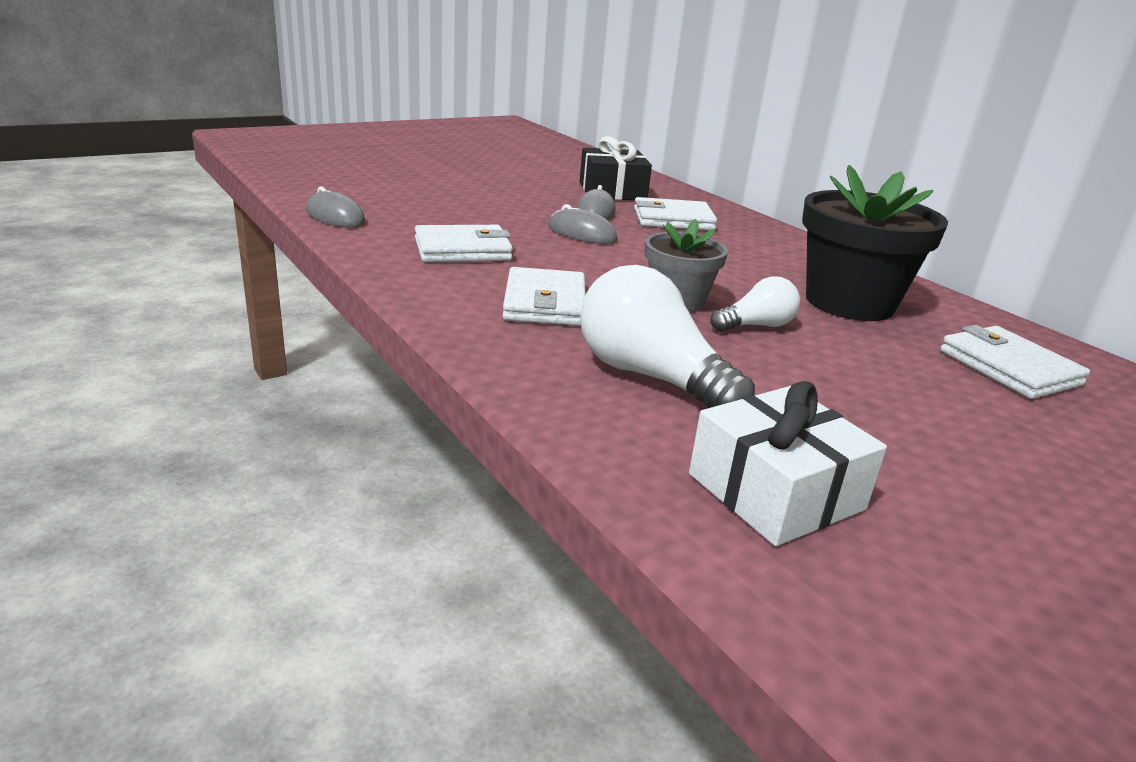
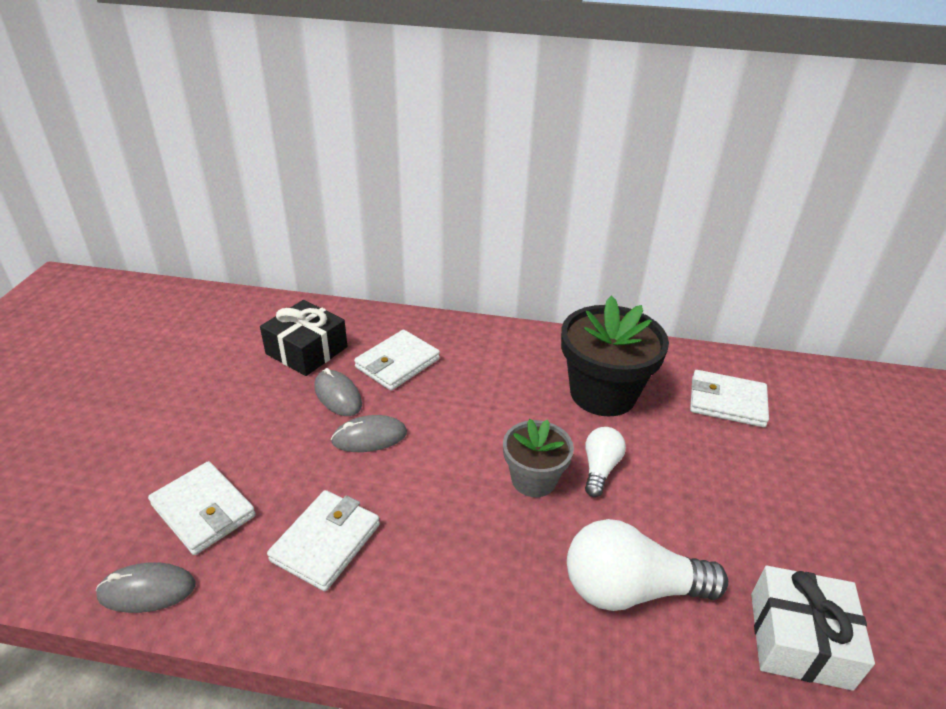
camera: 45 degrees left, 10 degrees up
white wallet [503,267,586,326] -> white wallet moved to [148,461,256,555]

